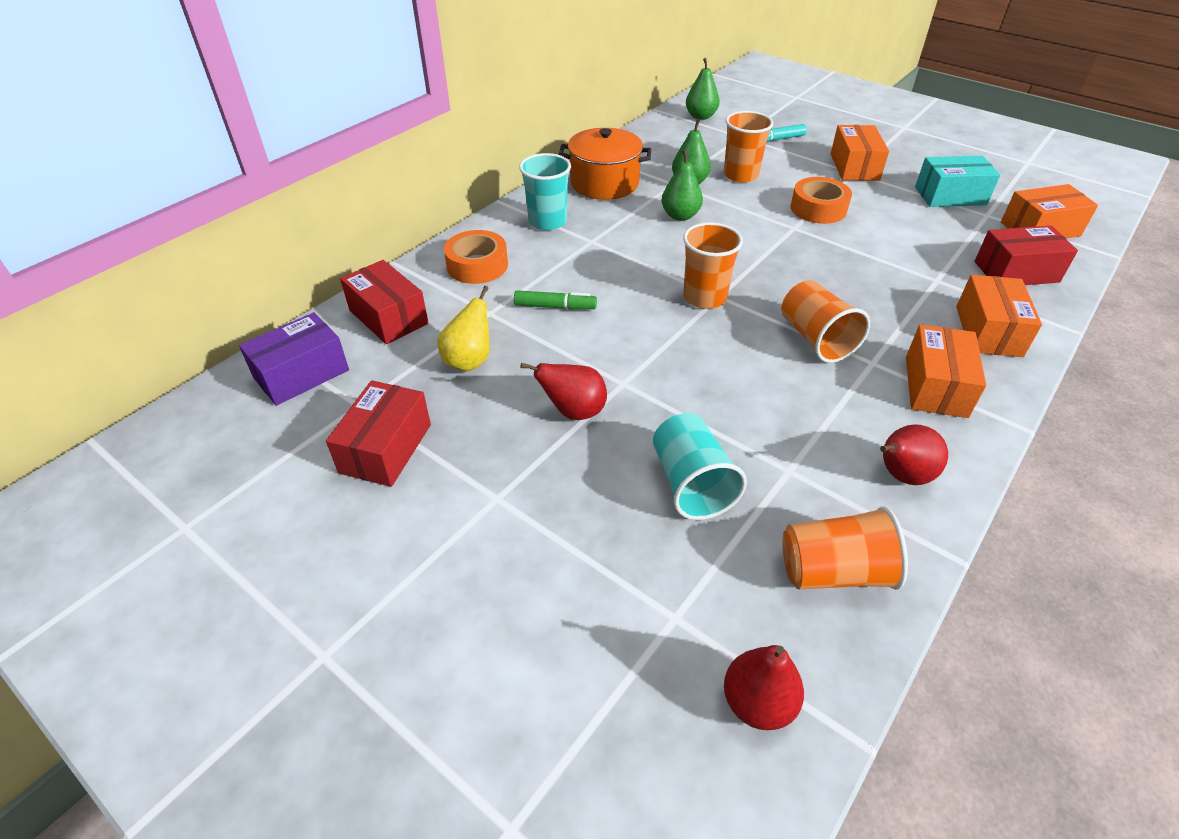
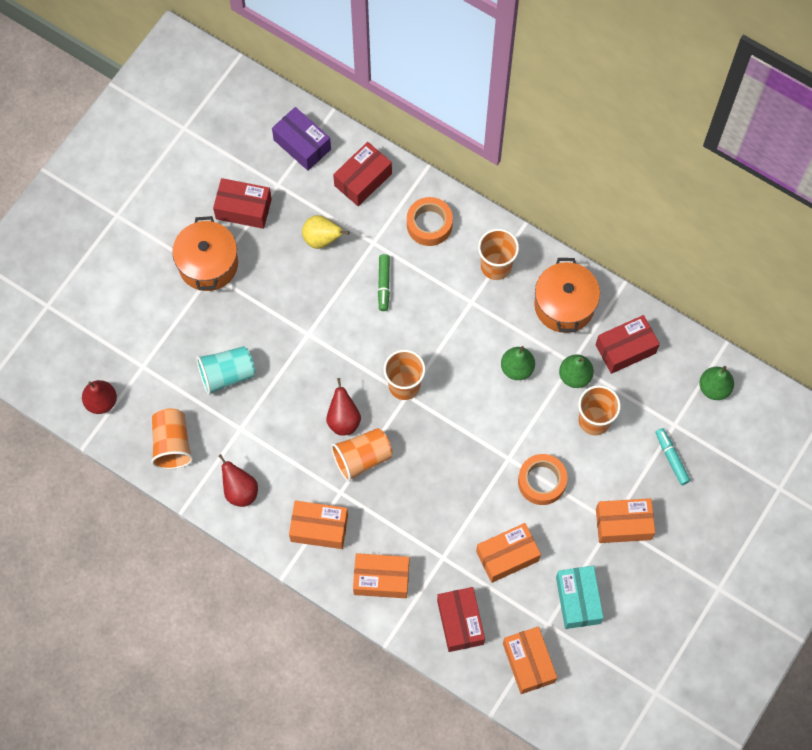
camera: 85 degrees right, 25 degrees up
turquoise cup [519,153,571,231] -> orange cup [478,229,519,280]
red pear [520,363,607,420] -> red pear moved to [326,378,361,436]
none -> orange pot [172,216,238,291]
none -> orange box [476,523,541,583]
none -> red box [596,315,660,374]

